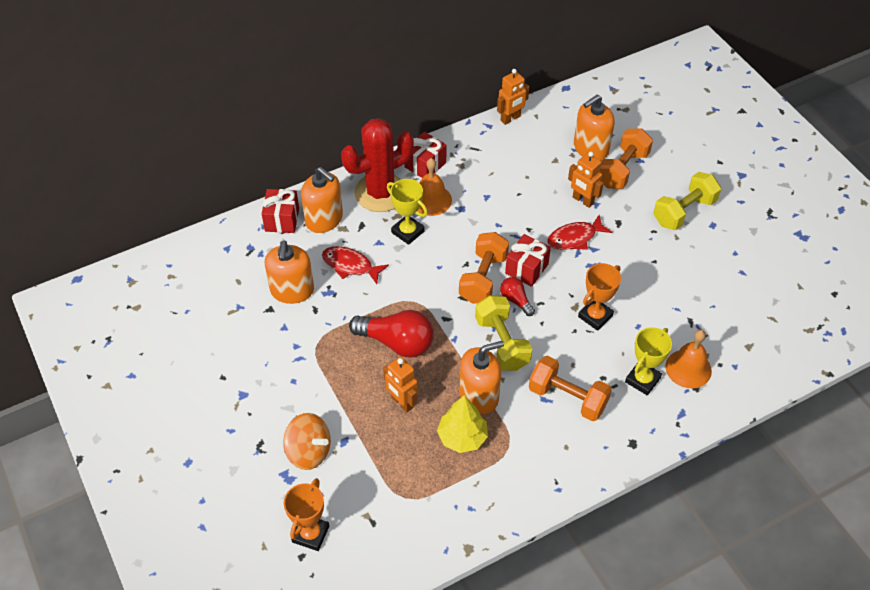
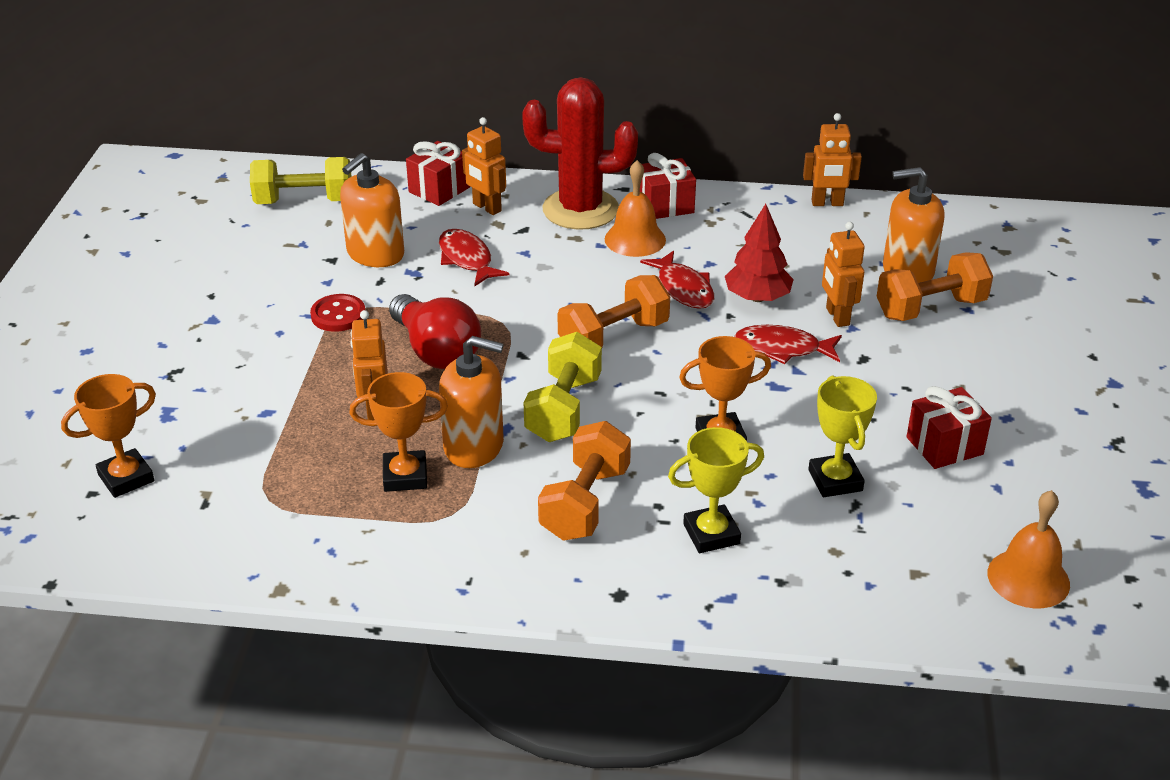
camera: 35 degrees right, 15 degrees down
orange spinning top [283,413,331,470] -> none
orange soap dispenser [301,167,343,233] -> orange robot [462,117,506,215]
yellow trophy [387,179,428,245] -> yellow trophy moved to [808,375,877,497]
yellow tree [437,395,488,453] -> orange trophy [349,372,448,492]
red light bulb [500,277,535,316] -> none
red gift [505,234,551,287] -> red gift moved to [906,386,992,469]
orange dumbbell [529,355,612,421] -> orange dumbbell turned 45 degrees clockwise [538,421,631,541]
yellow dumbbell [653,172,721,230] -> yellow dumbbell moved to [250,157,352,204]
orange bell [665,330,712,388] -> orange bell moved to [987,490,1070,608]
none -> red button [310,294,365,332]
none -> red fish [640,251,714,309]
none -> red tree [725,204,794,302]

